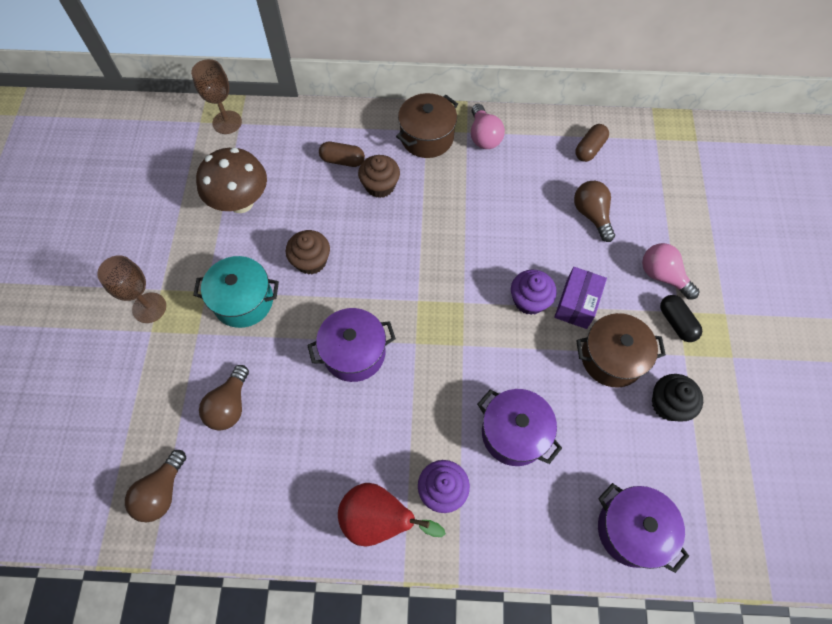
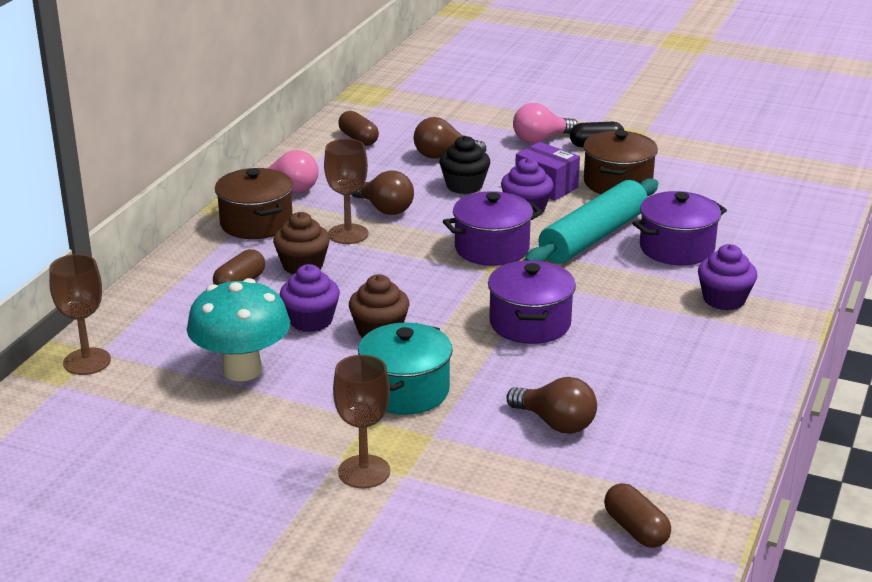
camera: 70 degrees left, 35 degrees down
brown light bulb [125,450,186,522] -> brown light bulb moved to [351,170,414,215]
brown mushroom [196,148,267,213] -> turquoise mushroom [187,278,290,381]
red pear [338,483,446,547] -> none
purple pot [598,483,689,573] -> purple pot moved to [443,191,543,266]
black cupcake [652,374,703,422] -> black cupcake moved to [439,136,490,194]
none -> purple cupcake [280,264,340,332]
none -> brown goblet [324,139,368,244]
none -> turquoise rolling pin [524,178,658,264]
none -> brown capsule [604,483,671,548]

